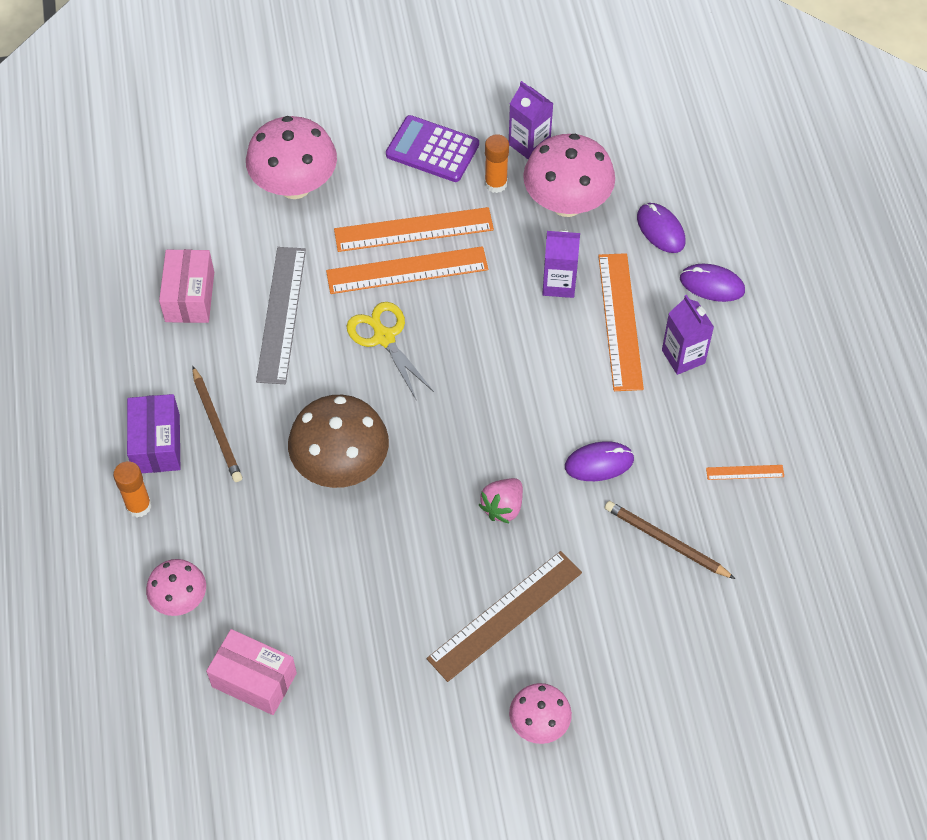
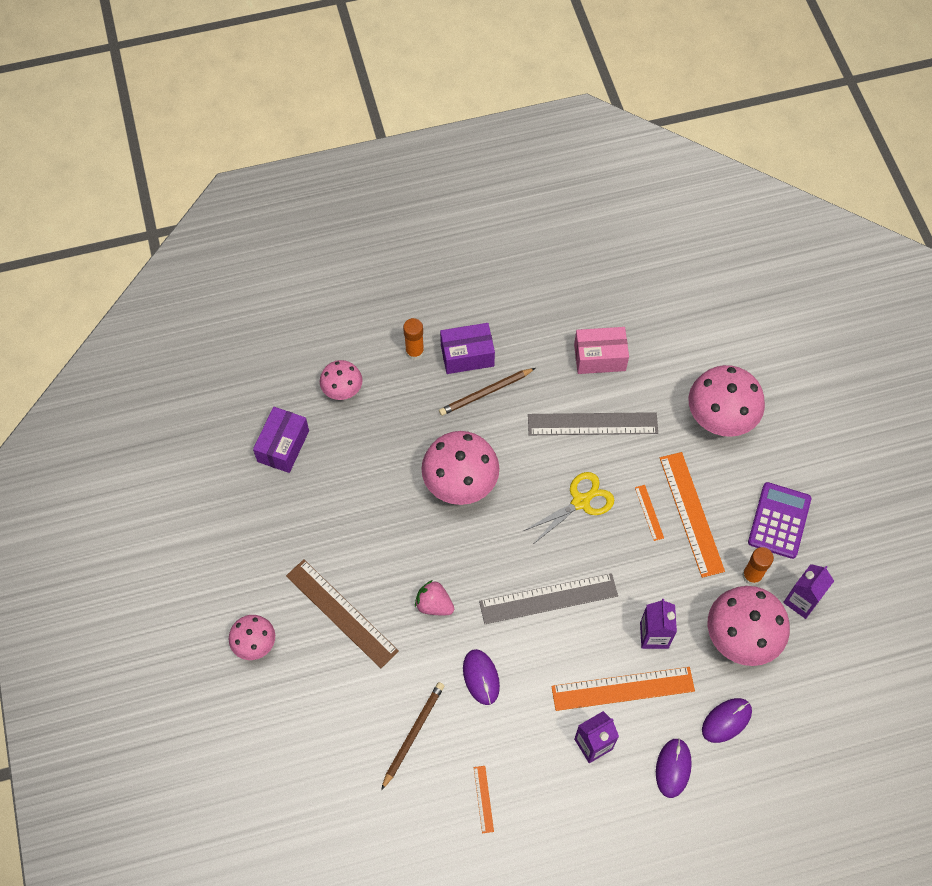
camera: 85 degrees right, 5 degrees up
pink box [206,629,297,715] -> purple box [253,407,309,473]
brown mushroom [288,395,389,488] -> pink mushroom [421,431,500,505]
orange ruler [326,246,488,294] -> orange ruler [635,485,664,541], size x0.45
none -> grey ruler [479,573,618,624]

